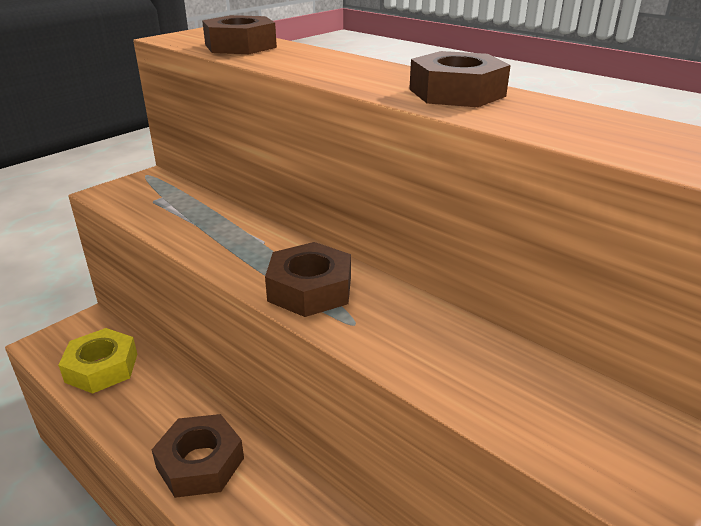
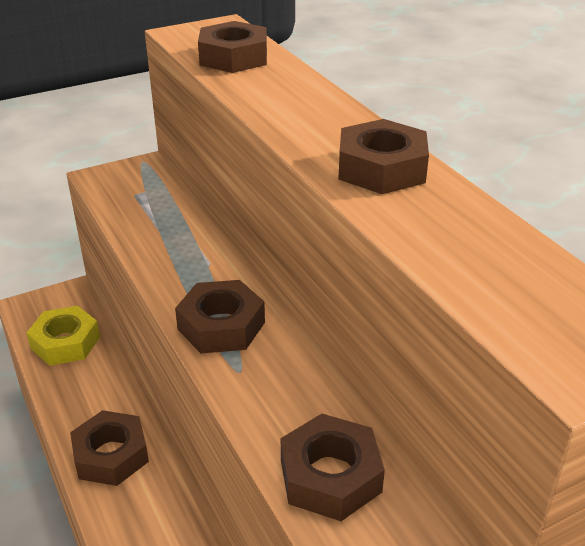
camera: 20 degrees right, 5 degrees up
none -> brown nut [281,414,385,521]

